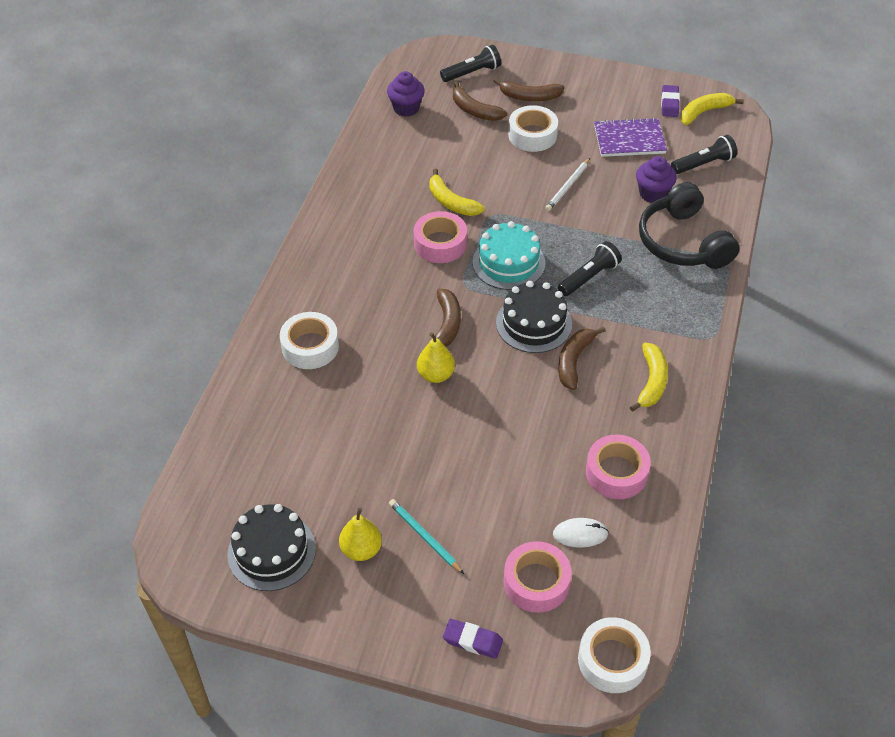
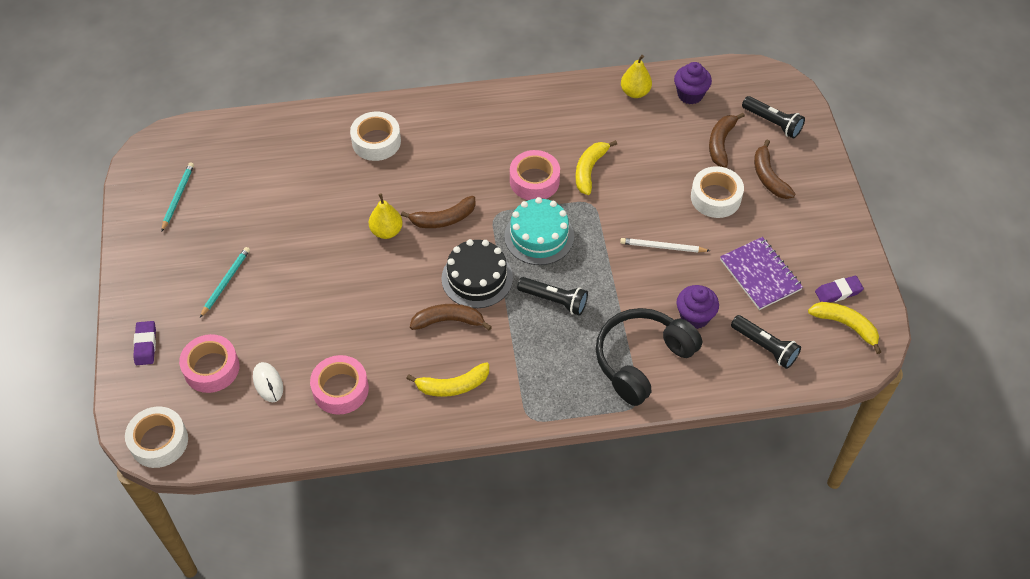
camera: 65 degrees right, 5 degrees up
black cake [227,504,316,591] -> turquoise pencil [161,163,194,232]
yellow pear [339,508,382,561] -> yellow pear moved to [621,55,652,98]

